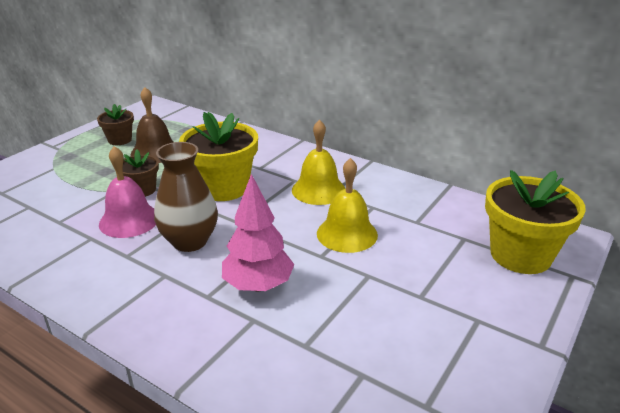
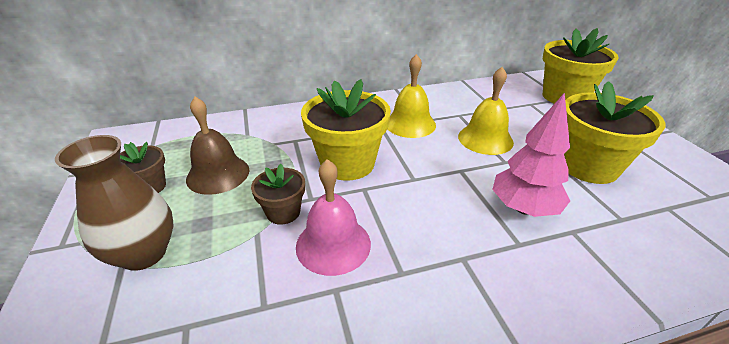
camera: 50 degrees left, 5 degrees up
brown vase [154,142,218,252] -> brown vase moved to [55,135,173,271]
none -> yellow flower pot [564,81,666,184]

